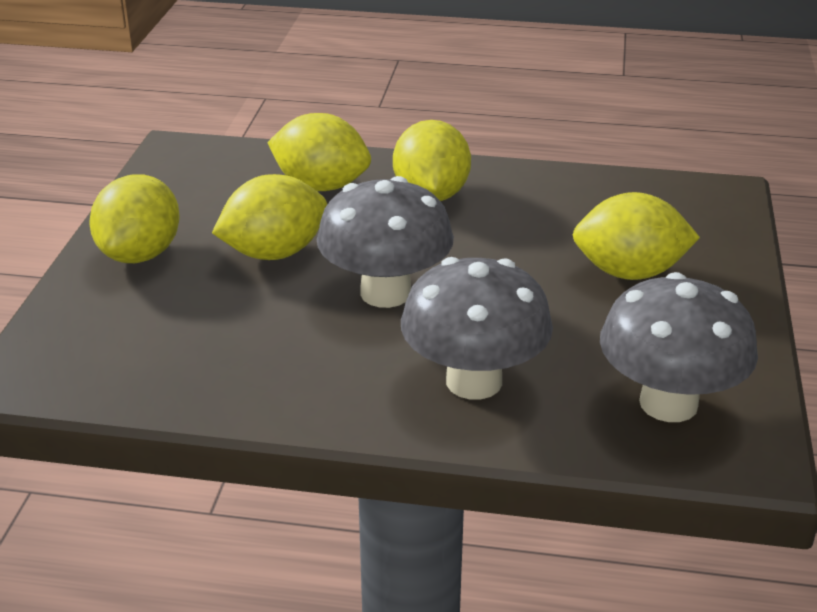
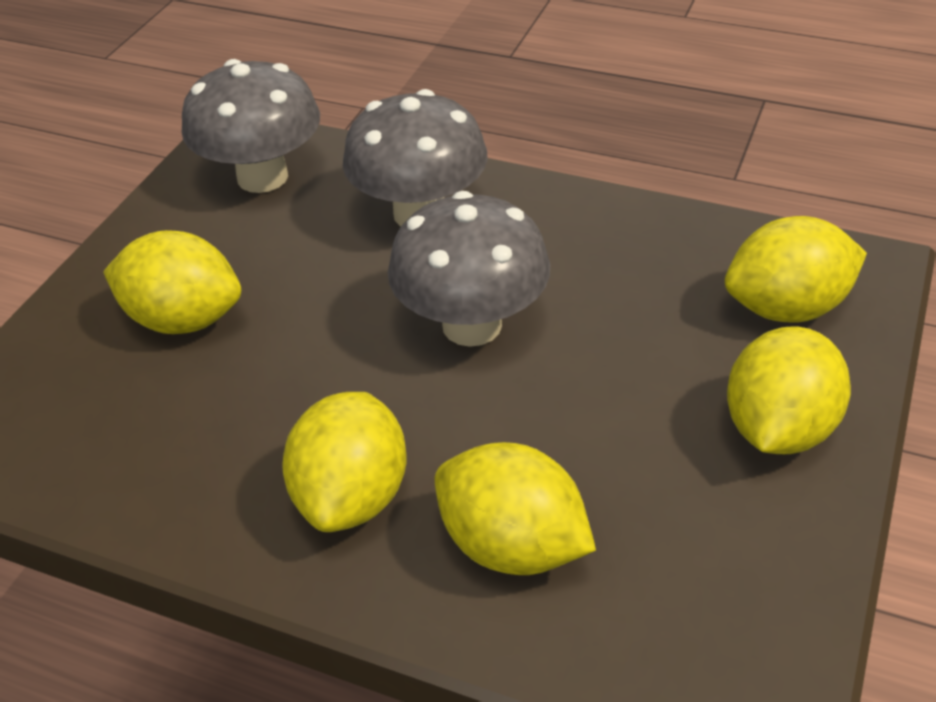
camera: 165 degrees left, 10 degrees up
yellow lemon [212,174,327,260] -> yellow lemon moved to [725,216,867,322]

